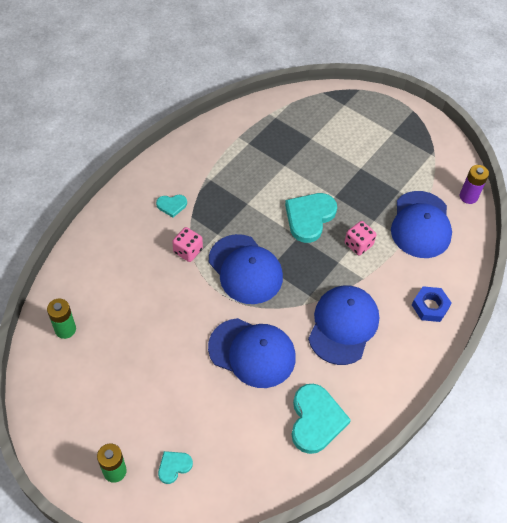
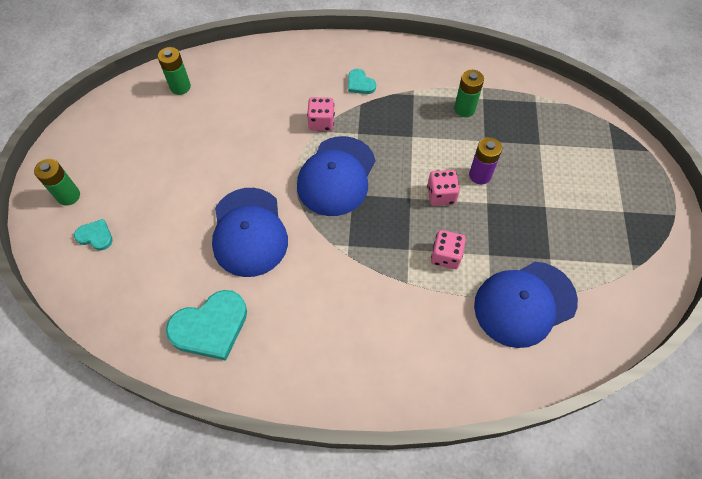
camera: 60 degrees right, 5 degrees up
turquoise heart [285,193,337,243] -> pink dice [427,170,460,206]
blue cap [308,285,379,365] -> none
blue nut [412,286,452,322] -> none
purple battery [460,165,489,204] -> purple battery moved to [469,137,502,184]
none -> green battery [454,70,484,117]

